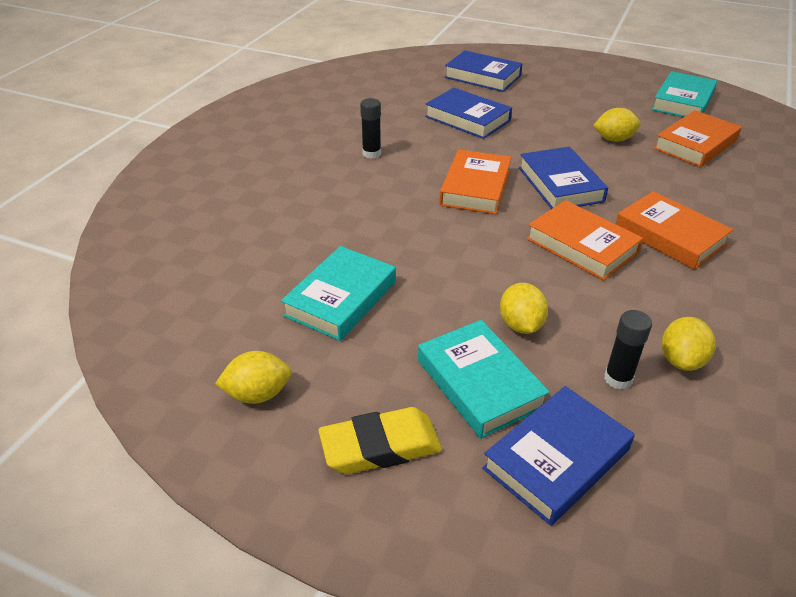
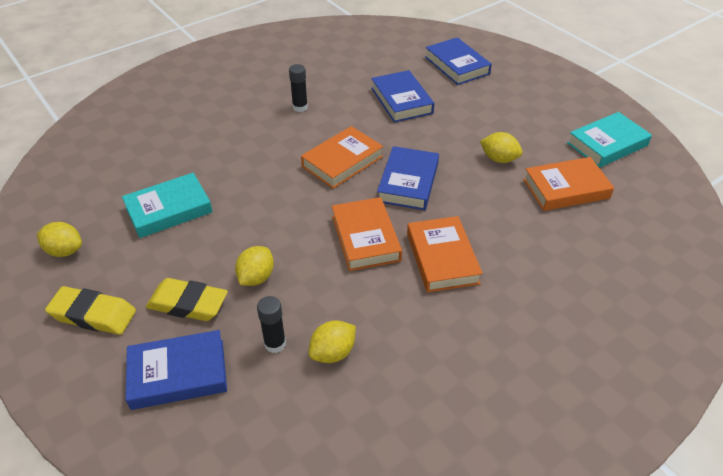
camera: 30 degrees right, 5 degrees up
turquoise book [418,320,550,439] -> yellow eraser [146,278,228,321]

